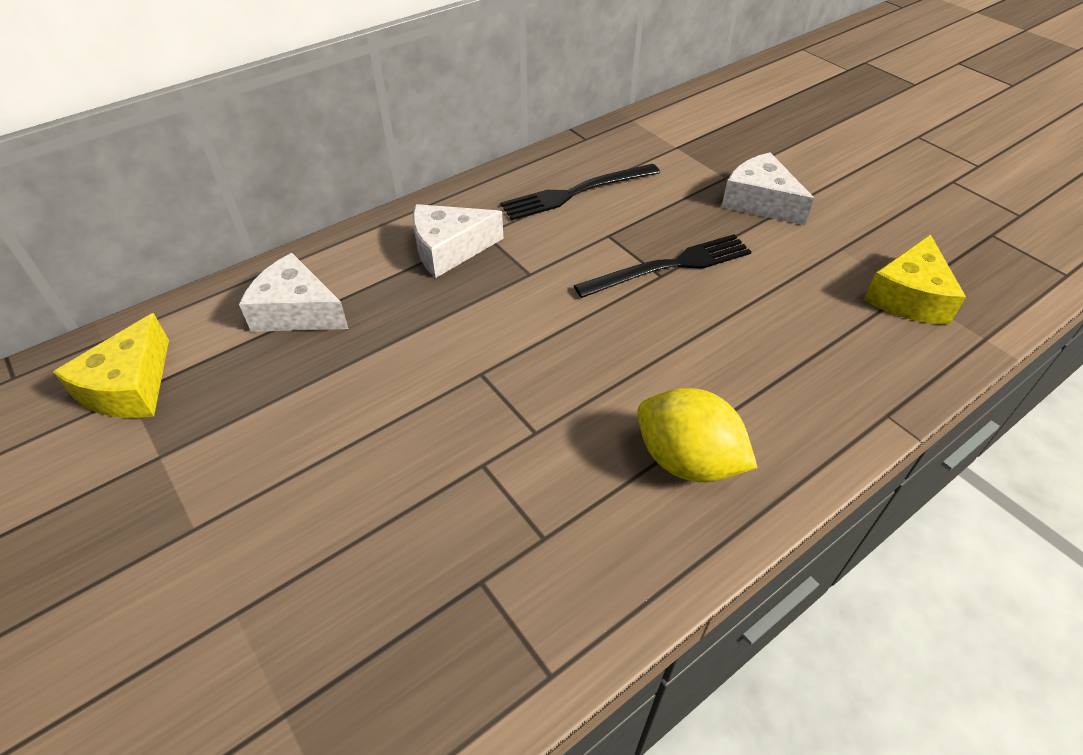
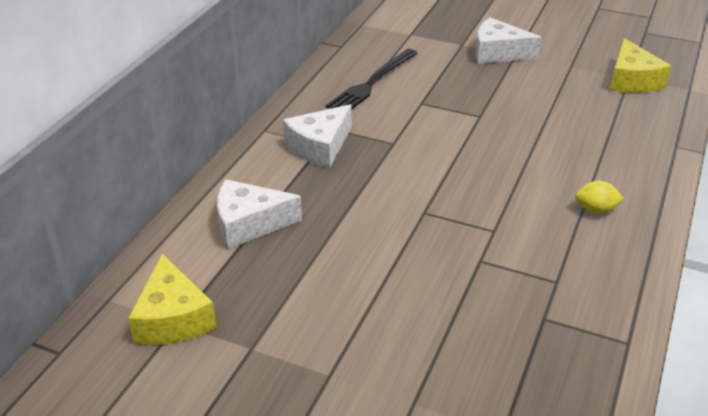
camera: 30 degrees left, 10 degrees down
black fork [574,234,752,298] -> none
yellow lemon [637,388,758,482] -> yellow lemon [575,181,624,214], size x0.54

